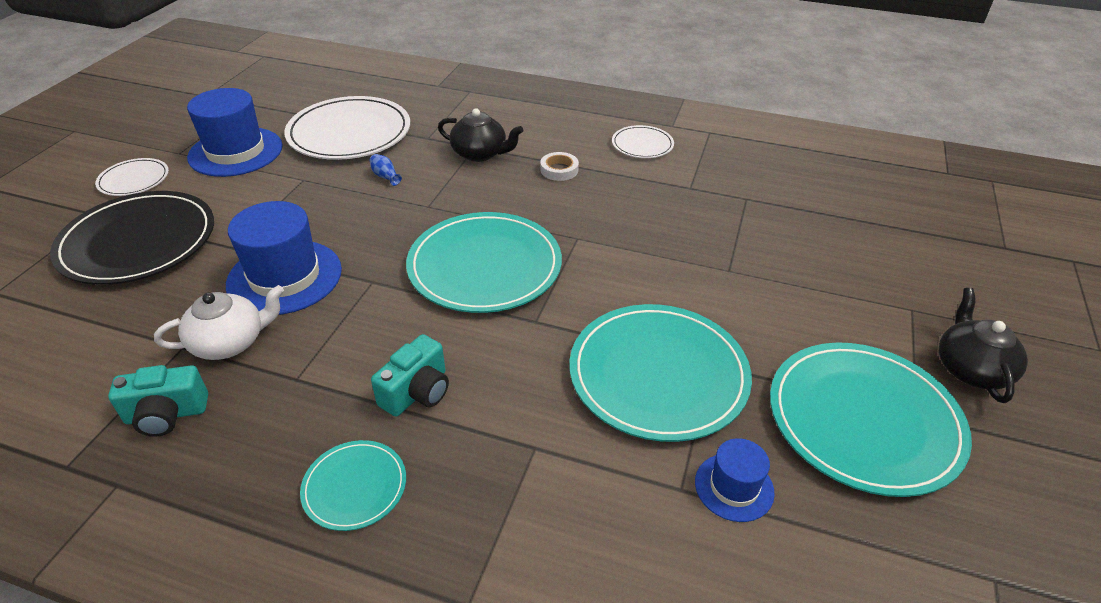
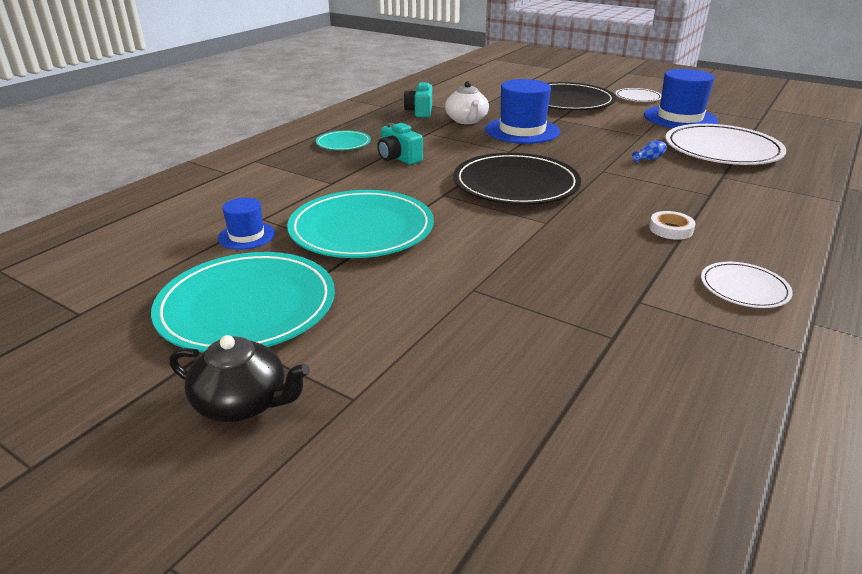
camera: 105 degrees right, 10 degrees down
turquoise plate [406,212,562,313] -> black plate [453,153,581,205]
black teapot [438,108,523,162] -> none

